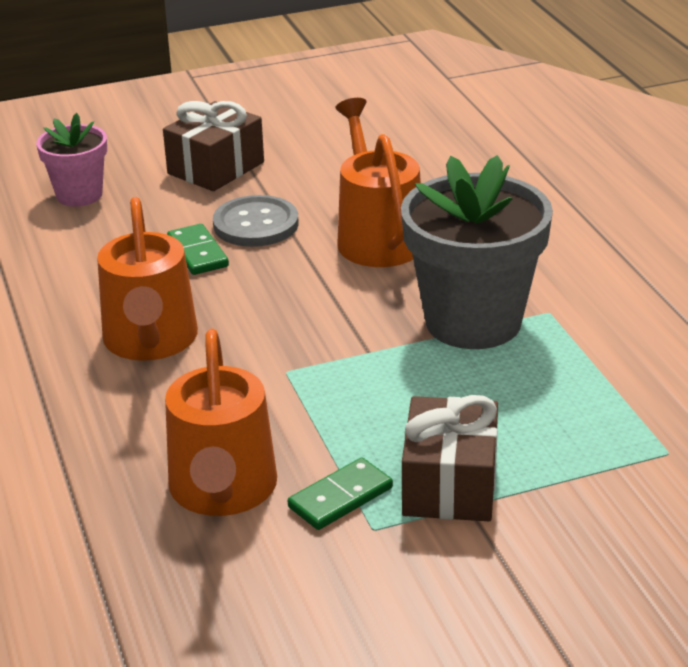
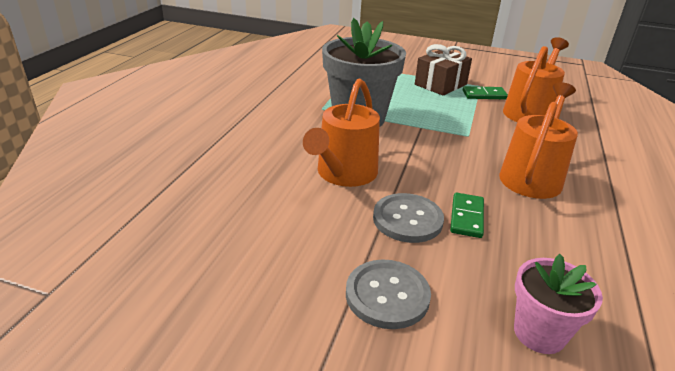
camera: 145 degrees left, 0 degrees up
brown gift [163,101,264,191] -> grey button [346,259,431,329]

